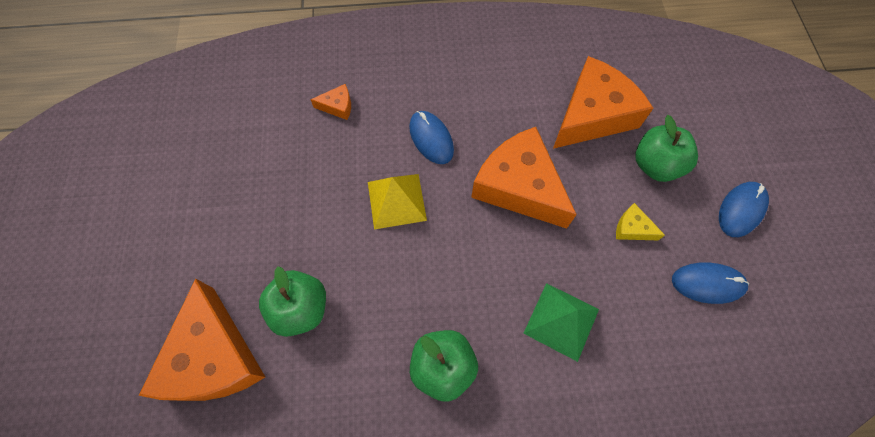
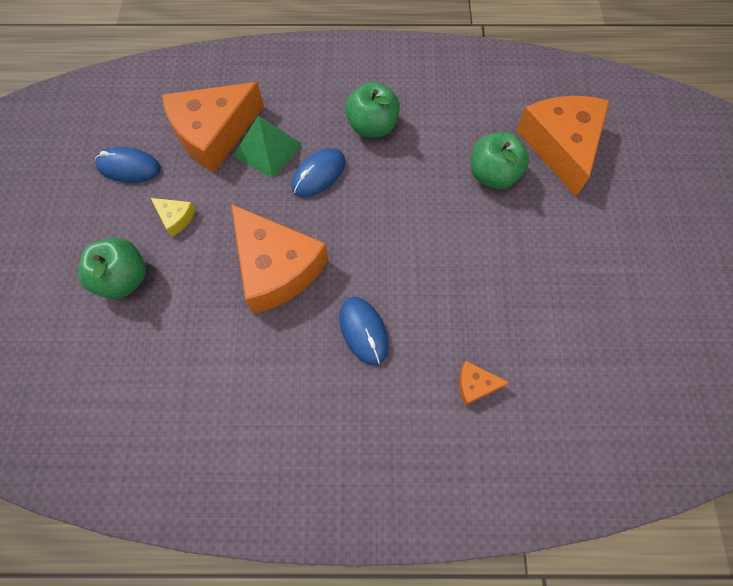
camera: 175 degrees left, 0 degrees up
yellow pyramid [368,174,427,229] -> none
orange cheese [553,56,653,149] -> orange cheese moved to [162,82,264,173]
blue mouse [719,182,769,237] -> blue mouse moved to [291,148,346,197]

